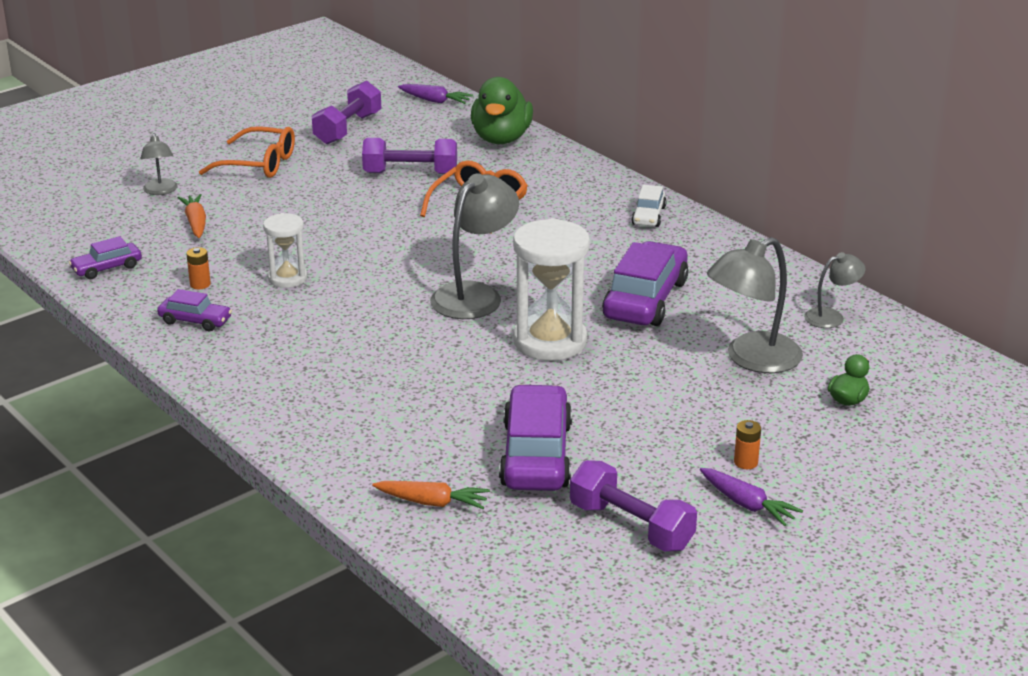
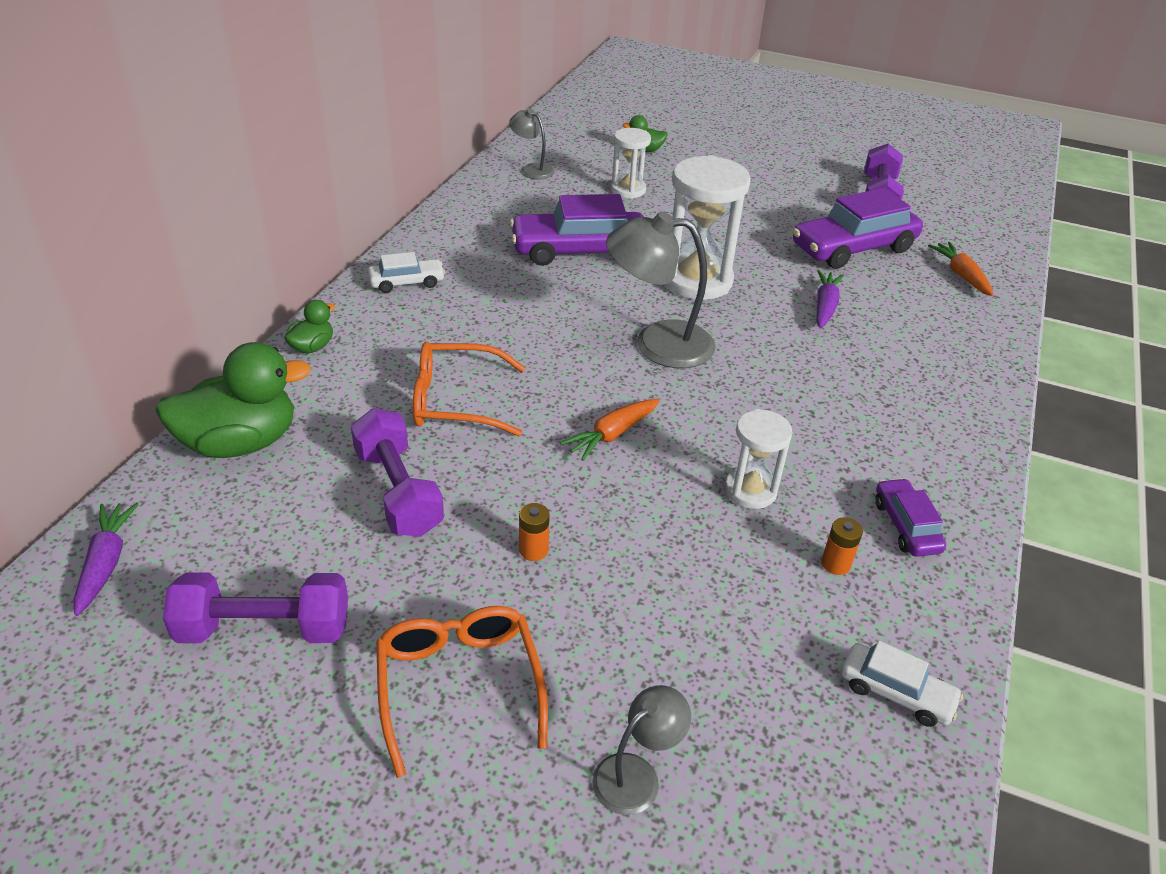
camera: 120 degrees left, 10 degrees up
purple car [69,236,142,279] -> white car [841,641,963,727]
orange carrot [178,194,206,238] -> orange carrot moved to [560,399,660,461]
purple carrot [700,468,803,526] -> purple carrot moved to [816,270,844,329]
grey lamp [707,237,803,373] -> white hourglass [611,128,651,199]
orange battery [734,420,761,469] -> orange battery moved to [519,503,550,561]
none -> green duck [284,300,335,353]

